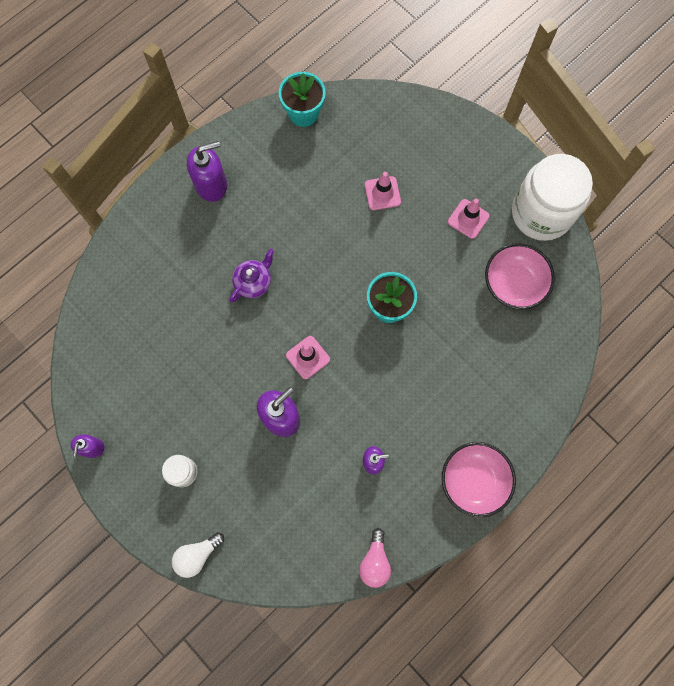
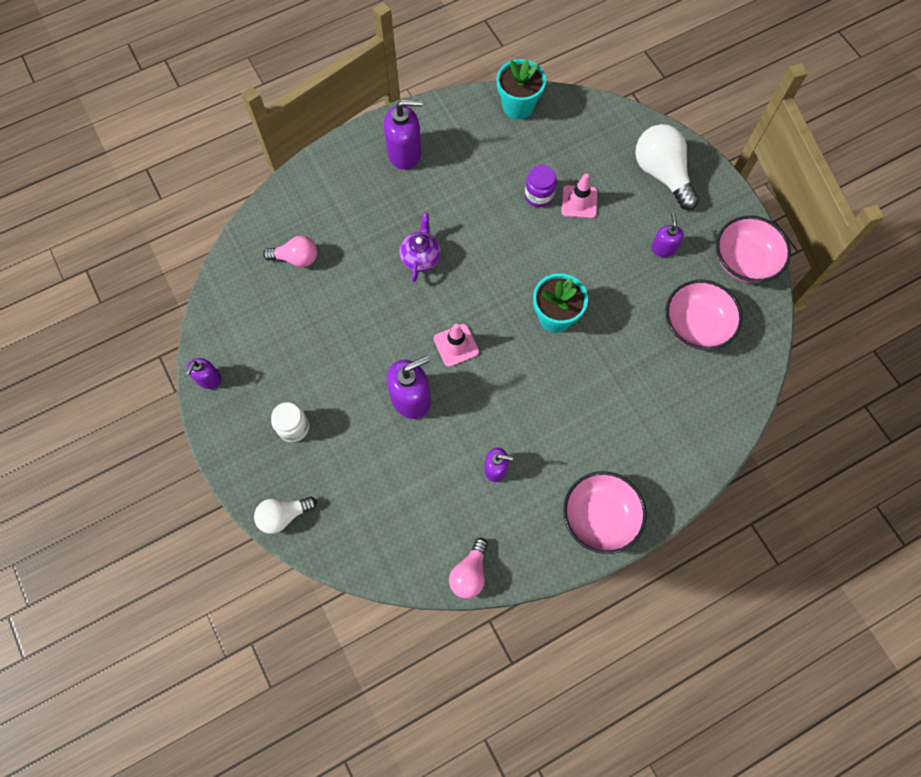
camera: 15 degrees right, 5 degrees down
purple teapot [230,249,274,302] -> purple teapot turned 45 degrees counterclockwise [399,212,441,282]
pink traffic cone [448,199,490,239] -> purple soap dispenser [652,213,684,257]
white jar [512,154,593,241] -> pink bowl [716,216,791,283]
none -> pink light bulb [263,236,317,267]
none -> purple jar [525,165,557,207]
none -> white light bulb [635,124,699,210]

